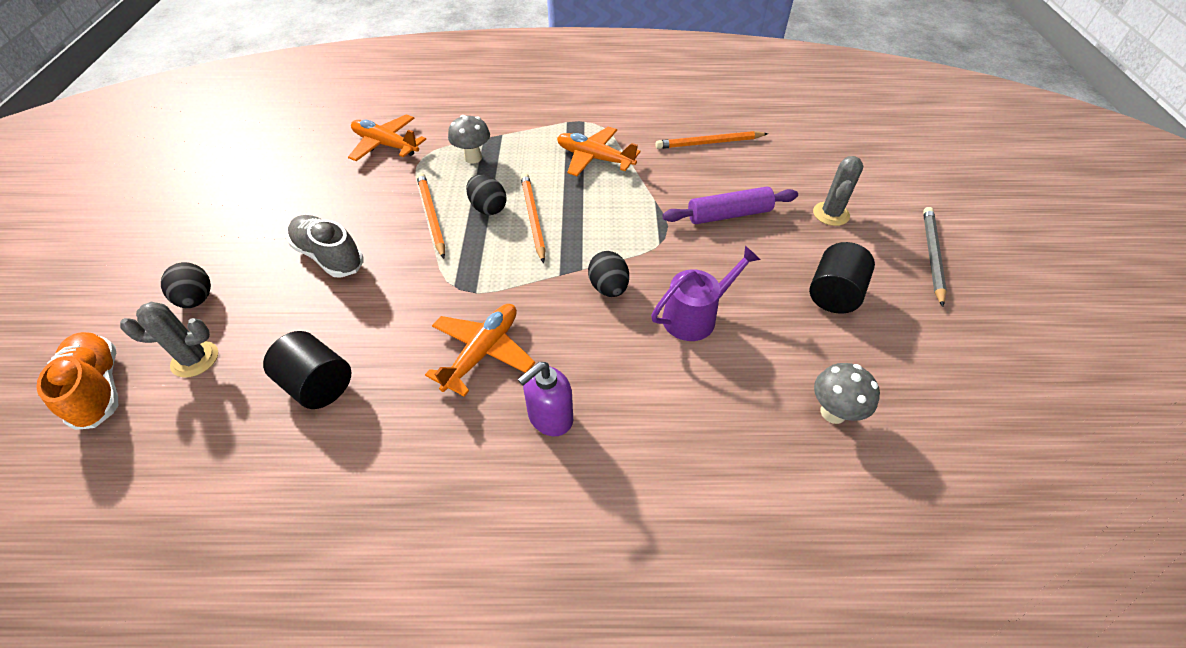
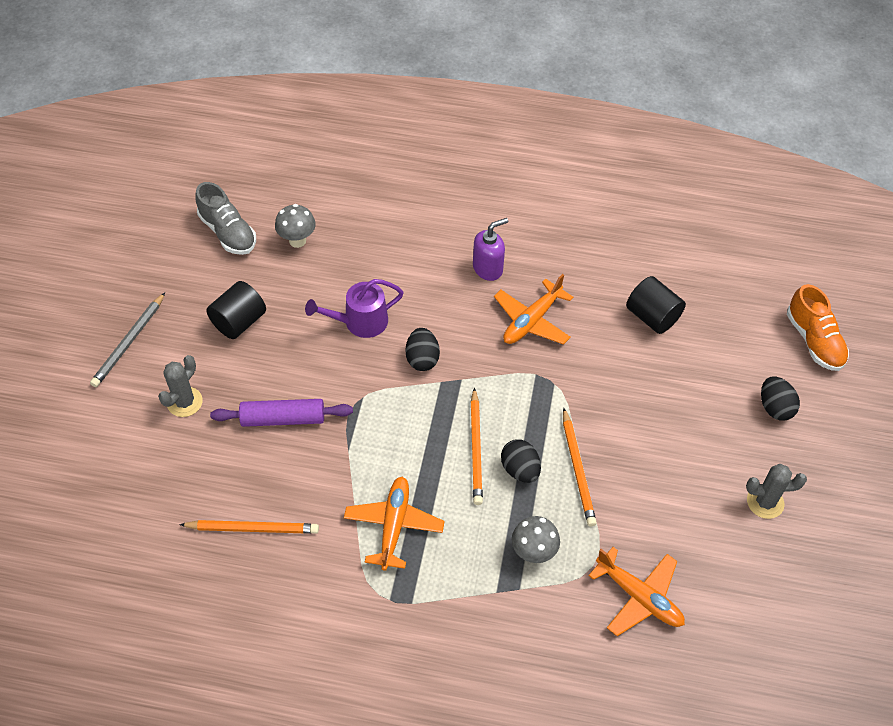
camera: 170 degrees left, 5 degrees up
grey cactus [120,302,218,378] -> grey cactus moved to [746,464,807,519]
grey shoe [288,215,364,278] -> grey shoe moved to [196,182,256,255]
orange plane [557,127,640,176] -> orange plane turned 120 degrees counterclockwise [344,476,445,571]

